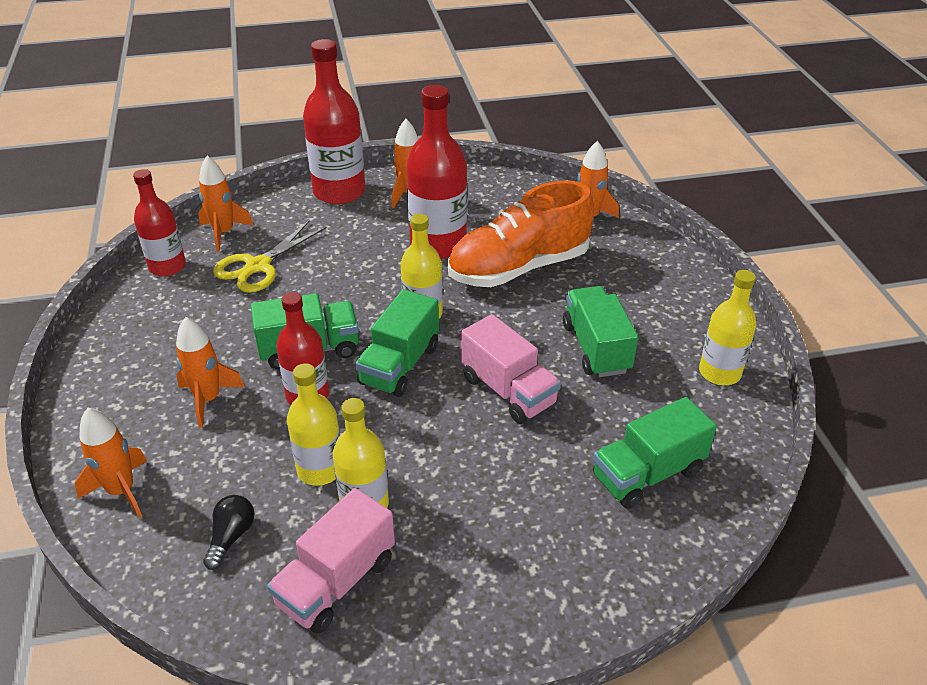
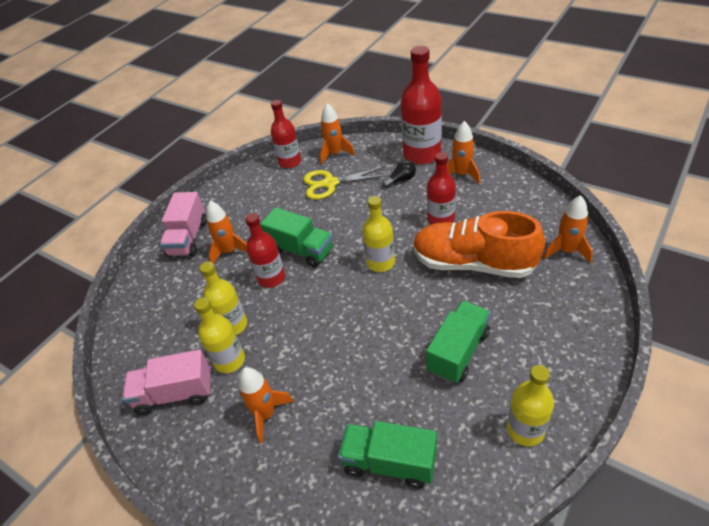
camera: 50 degrees right, 5 degrees up
orange rocket [75,408,147,518] -> orange rocket moved to [238,367,294,443]
black light bulb [203,495,254,570] -> black light bulb moved to [382,160,416,188]
green truck [356,289,439,397] -> none
red bottle [406,85,467,259] -> red bottle [427,152,456,225], size x0.63
pink truck [461,314,561,424] -> pink truck moved to [160,192,207,257]

